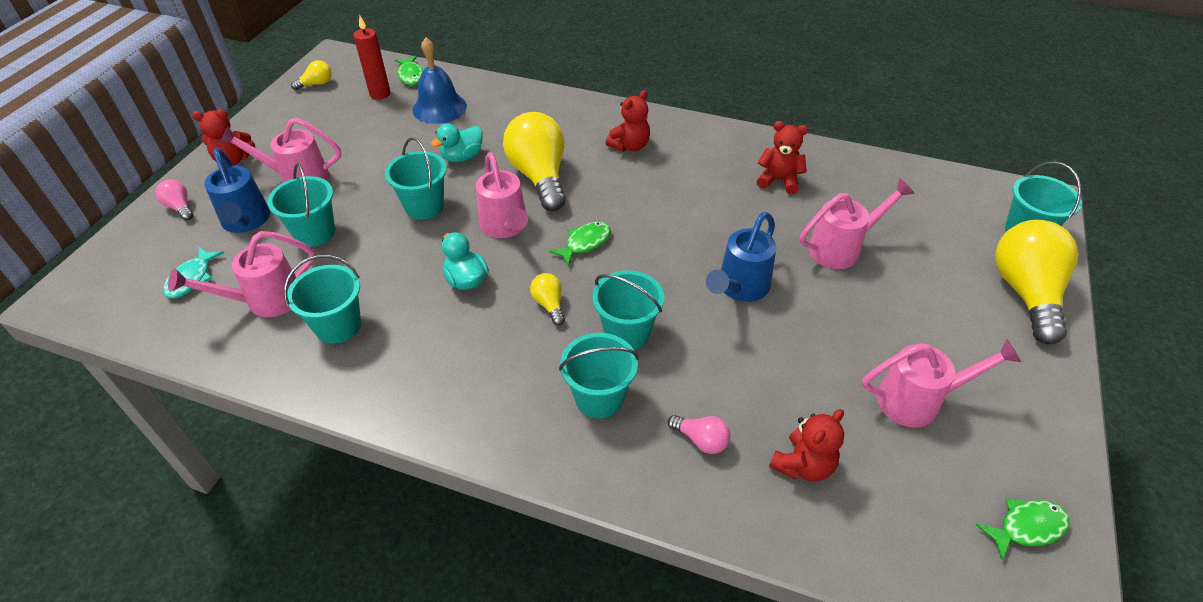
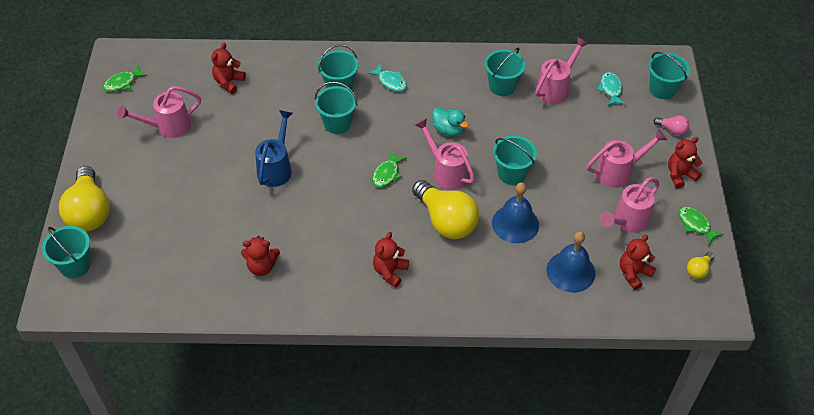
camera: 160 degrees right, 5 degrees up
blue watering can [204,148,270,233] -> none
turquoise bucket [267,163,335,247] -> turquoise bucket moved to [649,52,690,99]
red candle [354,16,391,100] -> red teddy bear [620,235,656,290]
green fish [395,56,426,85] -> green fish moved to [678,207,724,245]
turquoise duck [431,123,483,162] -> blue bell [492,182,539,243]
yellow light bulb [530,273,565,326] -> none
pink light bulb [668,415,731,454] -> none
pink watering can [800,178,915,269] -> pink watering can moved to [600,177,660,233]
none -> turquoise fish [367,64,407,92]

